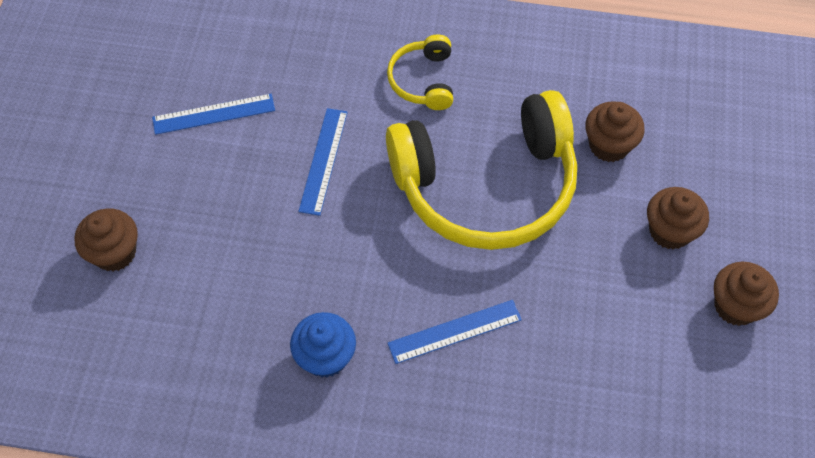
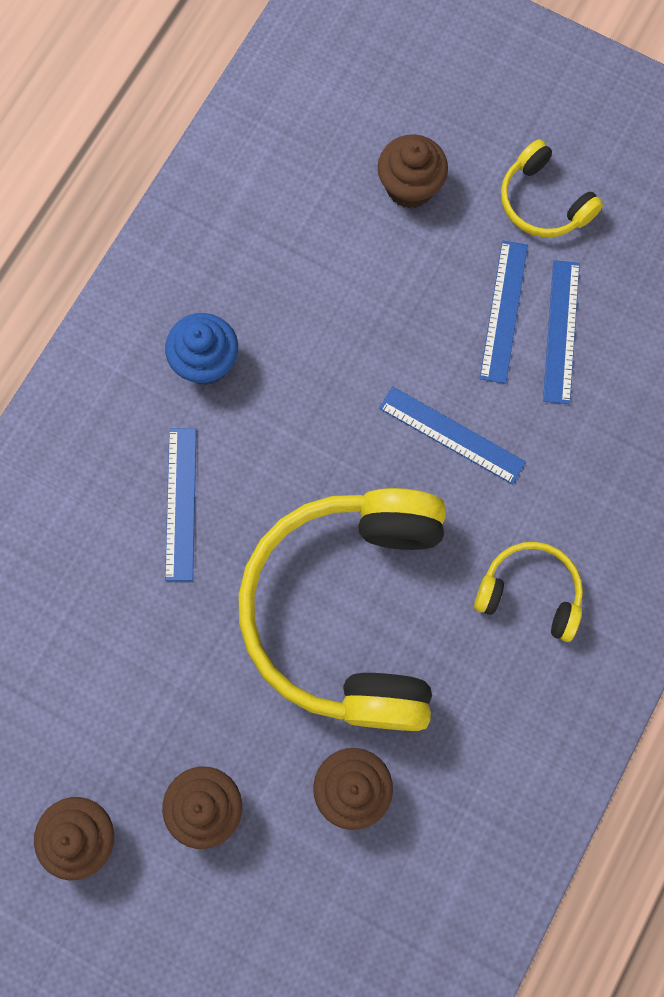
camera: 110 degrees right, 15 degrees up
none -> blue ruler [480,241,528,384]
none -> yellow headphones [501,139,603,237]

